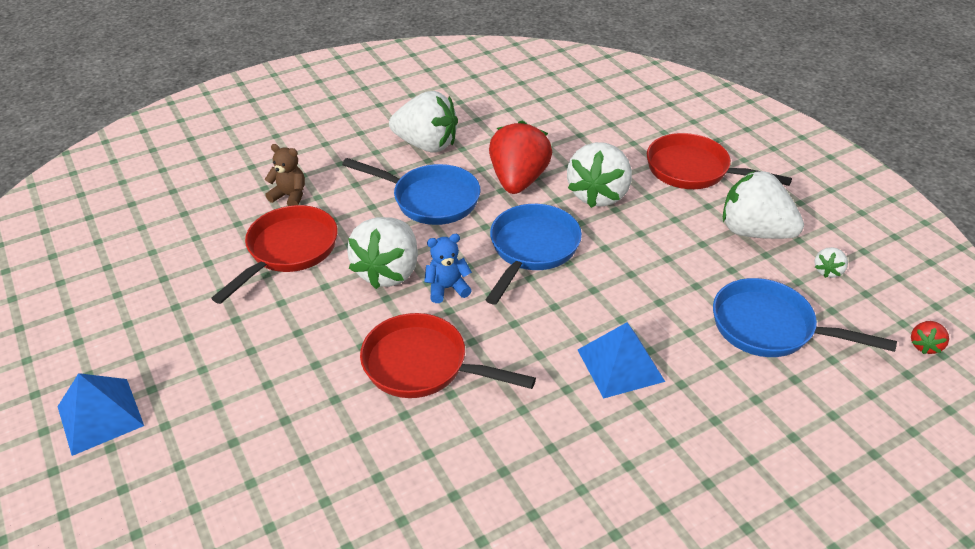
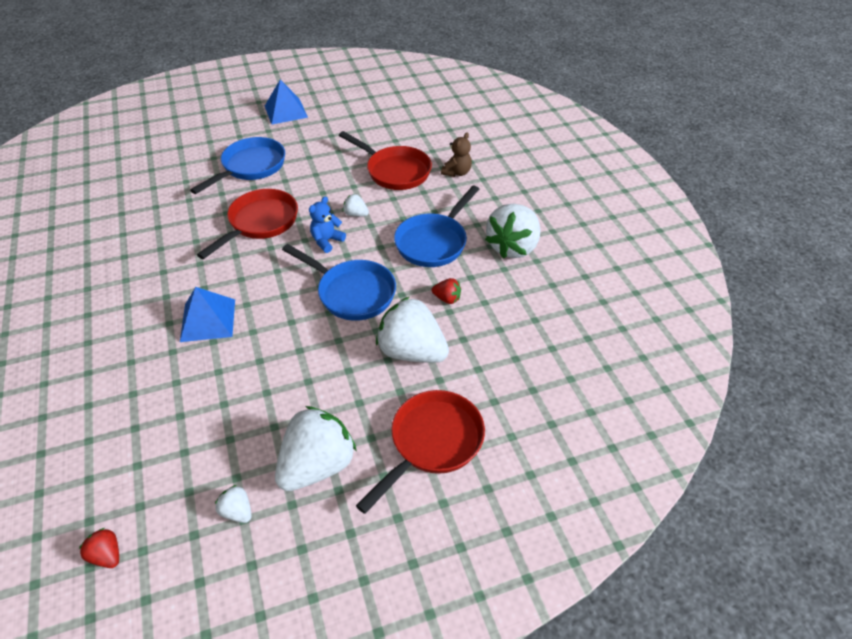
camera: 100 degrees right, 5 degrees up
white strawberry [347,217,418,289] -> white strawberry [343,194,369,217], size x0.44
blue teddy bear [424,234,472,303] -> blue teddy bear turned 135 degrees counterclockwise [309,196,346,253]
red strawberry [489,121,552,194] -> red strawberry [432,278,461,304], size x0.44
blue pan [713,278,897,357] -> blue pan moved to [190,137,285,194]

